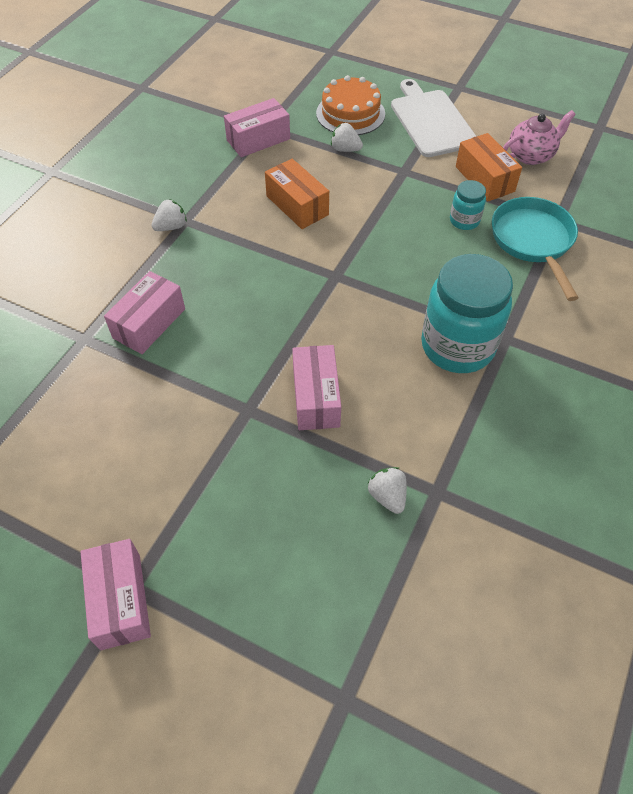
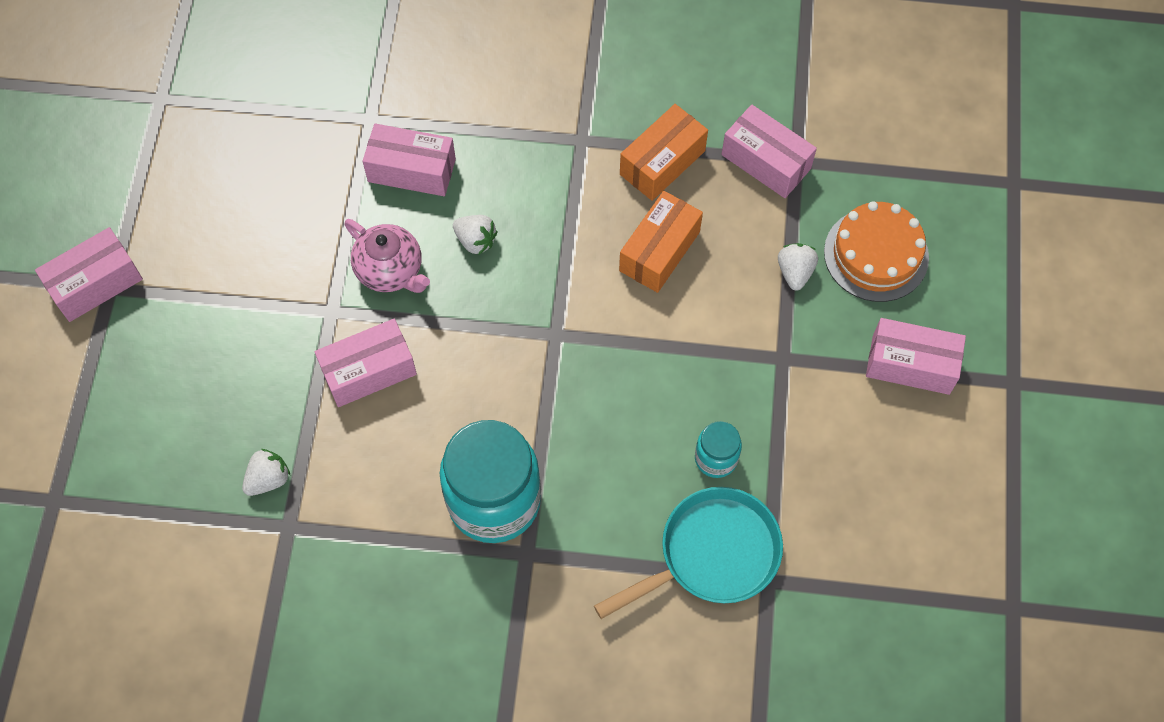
camera: 70 degrees right, 10 degrees up
white strawberry [151,199,187,231] -> white strawberry moved to [453,215,498,254]
white cutting board [391,79,476,157] -> pink box [866,318,966,395]
orange box [456,133,522,201] -> orange box moved to [620,104,708,201]
pink teapot [503,110,576,165] -> pink teapot moved to [344,219,430,293]

